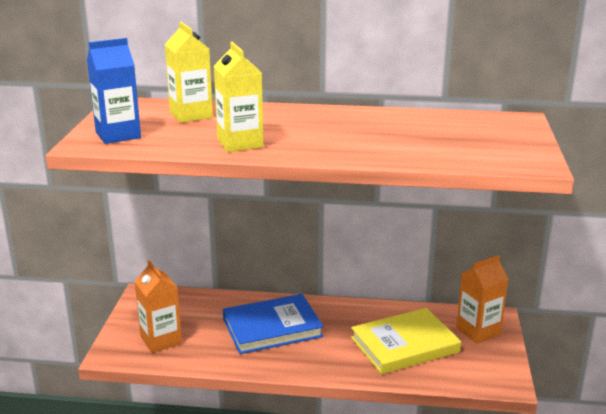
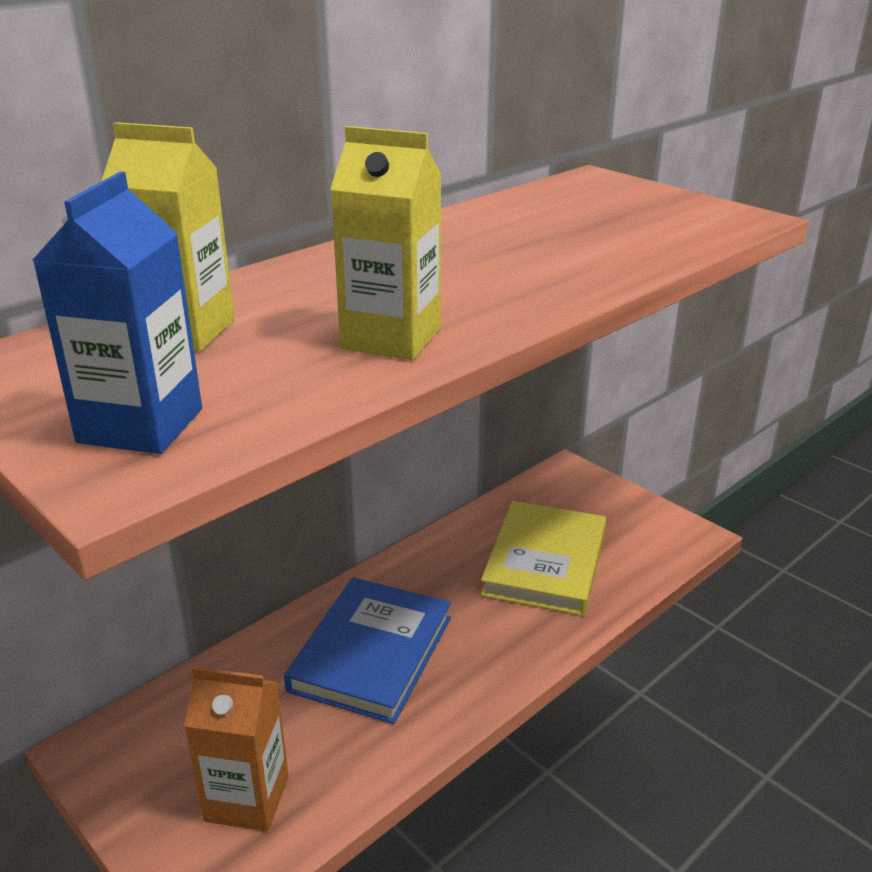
camera: 50 degrees left, 5 degrees up
orange carton [456,255,509,344] -> none

